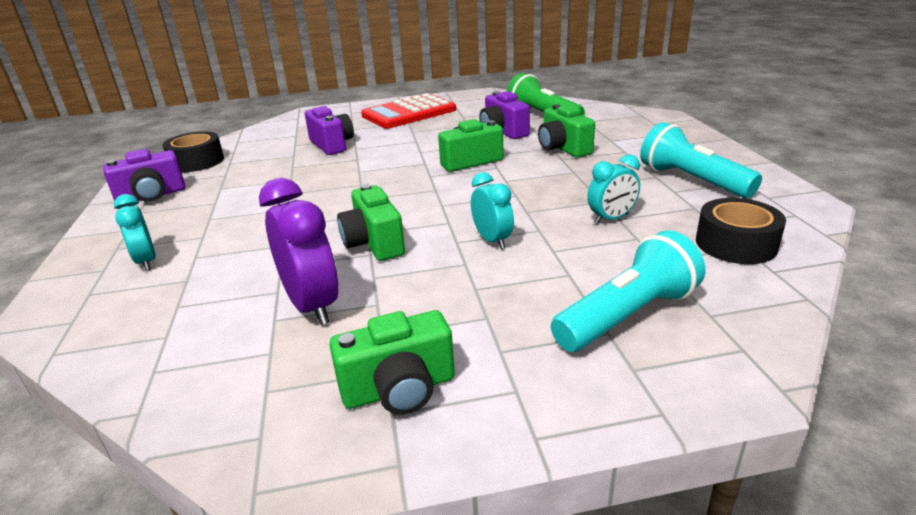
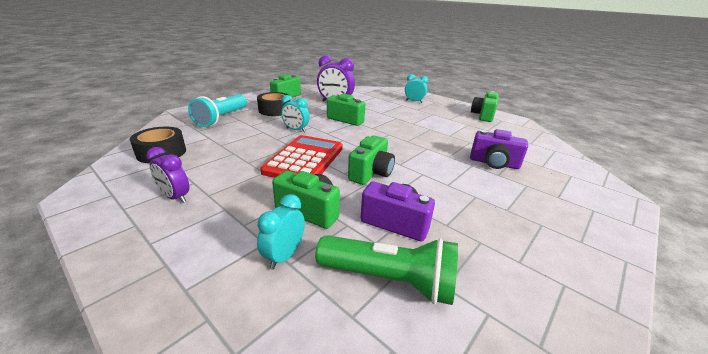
camera: 140 degrees right, 0 degrees up
purple camera [103,149,186,202] -> green camera [471,91,499,122]
black tape [162,131,224,172] -> black tape moved to [257,92,291,116]
red calculator [361,93,456,129] -> red calculator moved to [260,135,343,178]
turquoise clock [587,154,640,224] -> turquoise clock moved to [257,194,305,270]
turquoise flashlight [640,122,762,198] -> purple clock [147,147,189,203]

